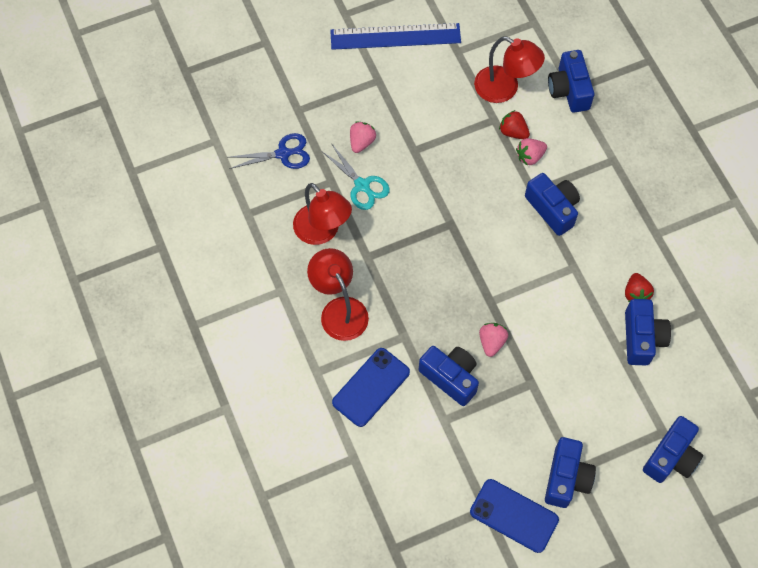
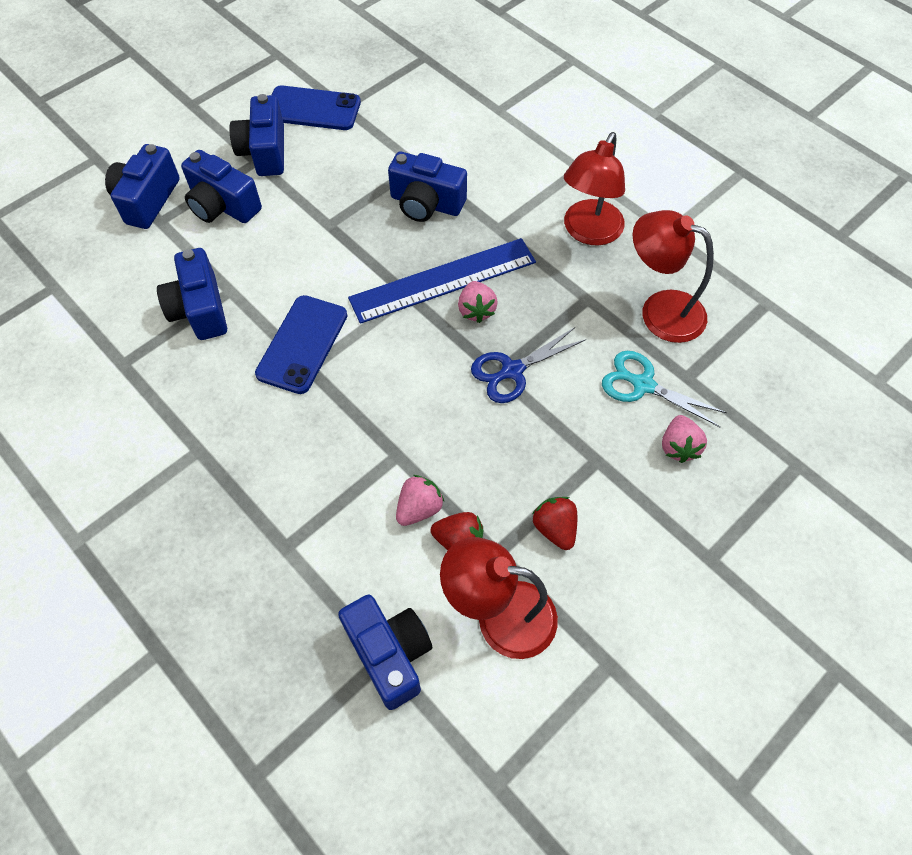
camera: 160 degrees right, 5 degrees down
blue scissors [229,133,310,169] -> blue scissors moved to [471,327,586,403]
red lamp [307,248,369,341] -> red lamp turned 75 degrees clockwise [564,132,625,246]
blue ruler [330,23,461,50] -> blue ruler moved to [348,238,536,324]
blue phone [332,348,410,427] -> blue phone moved to [255,295,347,394]
pink strawberry [479,323,508,357] -> pink strawberry moved to [458,281,498,323]
blue camera [525,173,580,236] -> blue camera moved to [181,150,262,223]
red strawberry [625,273,654,302] -> red strawberry moved to [532,497,577,550]

